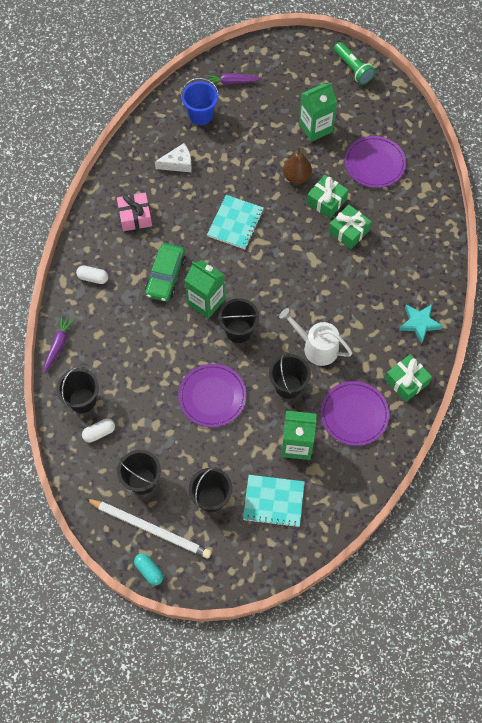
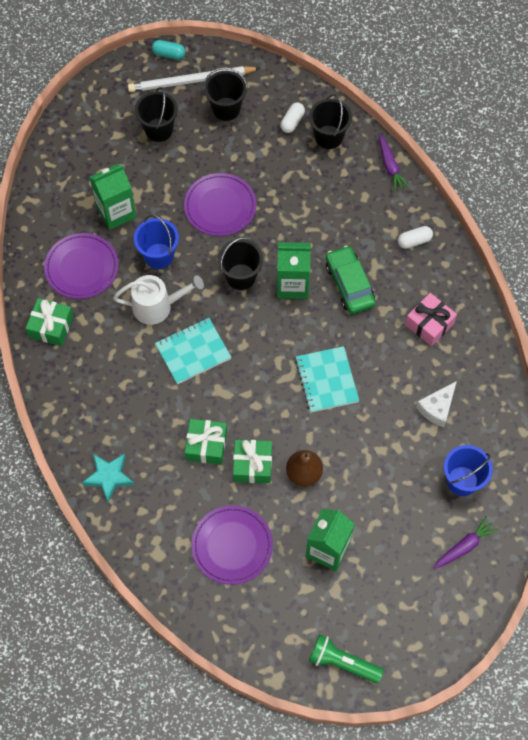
camera: 145 degrees right, 0 degrees up
turquoise notebook [243,475,305,528] -> turquoise notebook moved to [155,318,231,384]
black bucket [269,352,311,399] -> blue bucket [134,215,179,269]
turquoise star [399,304,443,343] -> turquoise star moved to [82,454,134,502]

